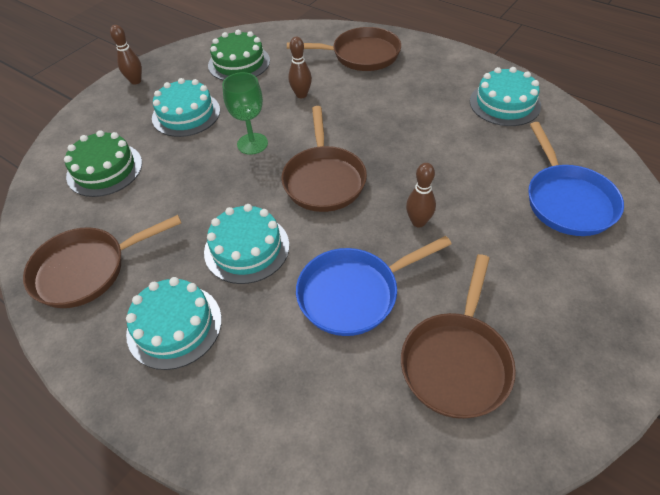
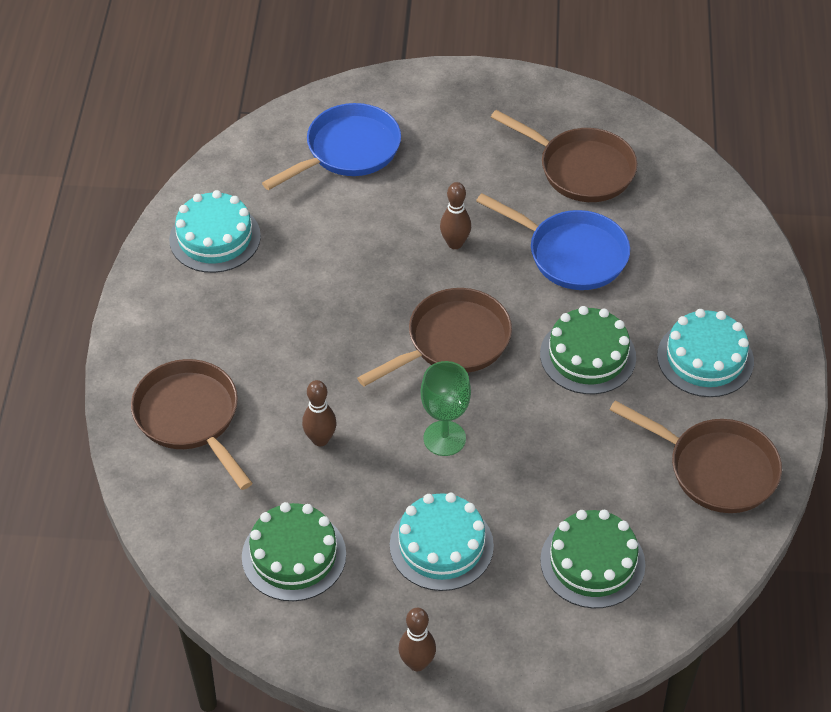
camera: 125 degrees left, 0 degrees up
turquoise cake [204,204,289,284] -> green cake [540,306,636,394]
brown pan [401,254,516,419] -> brown pan turned 45 degrees clockwise [491,110,637,202]

